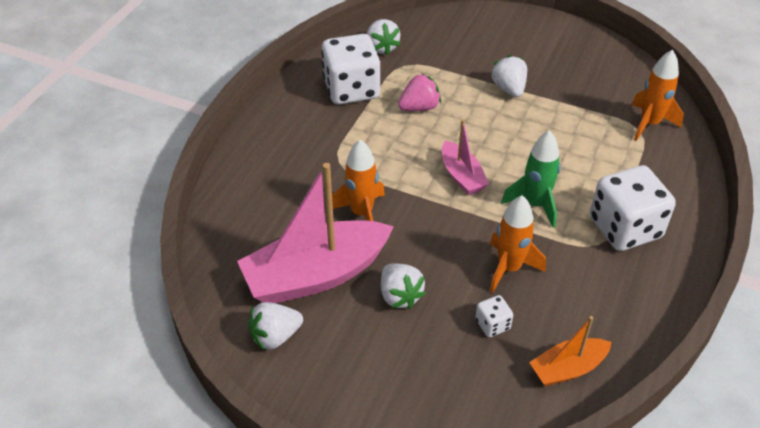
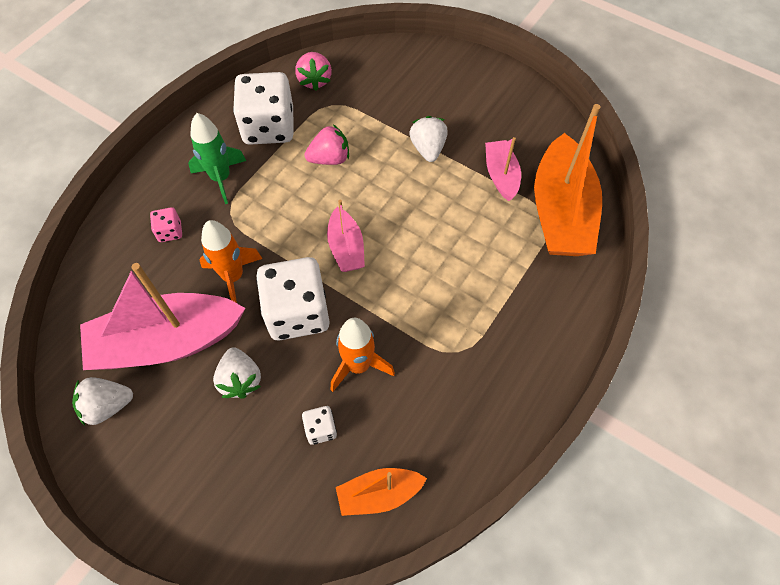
camera: 10 degrees right, 15 degrees up
white strawberry [367,19,400,55] -> pink strawberry [295,52,332,91]
green rocket [501,130,560,228] -> green rocket moved to [188,113,246,204]
white dice [590,165,676,251] -> white dice moved to [256,257,330,340]
orange rocket [632,50,684,141] -> orange boat [534,104,602,256]
none -> pink dice [150,207,182,242]
none -> pink boat [485,137,521,201]

